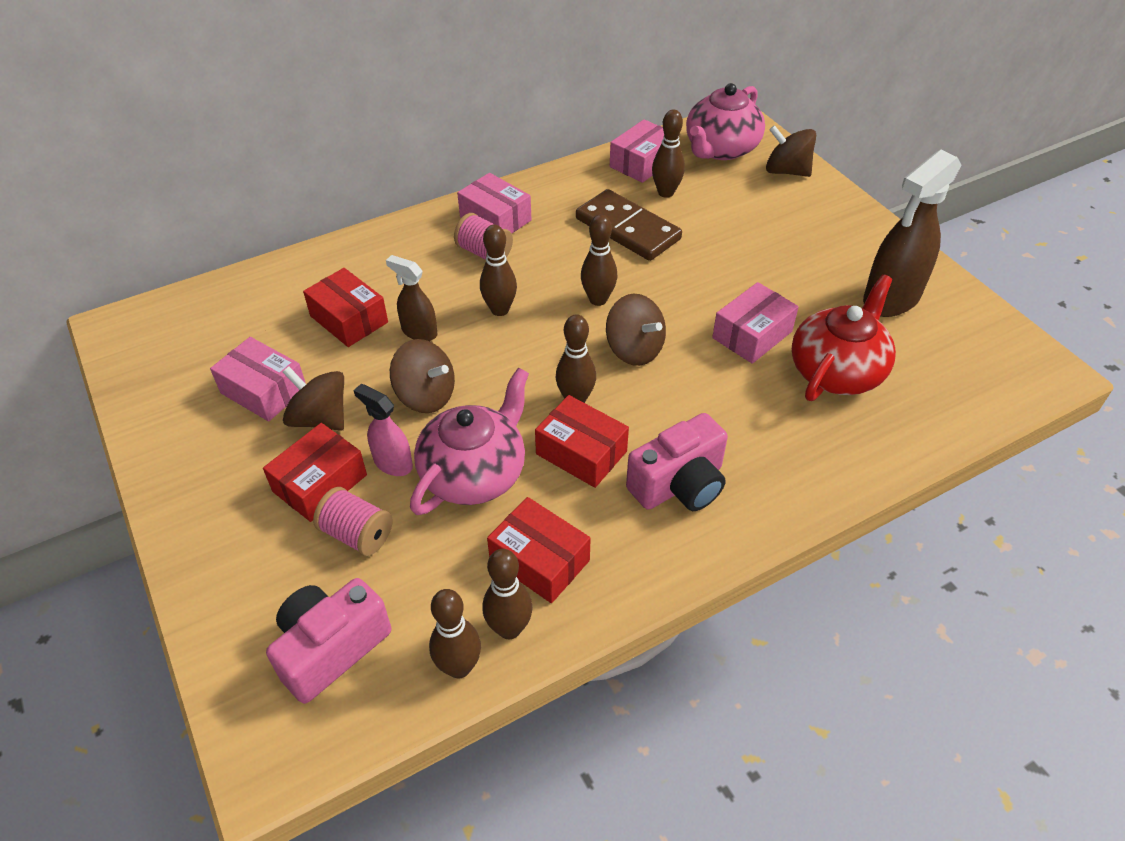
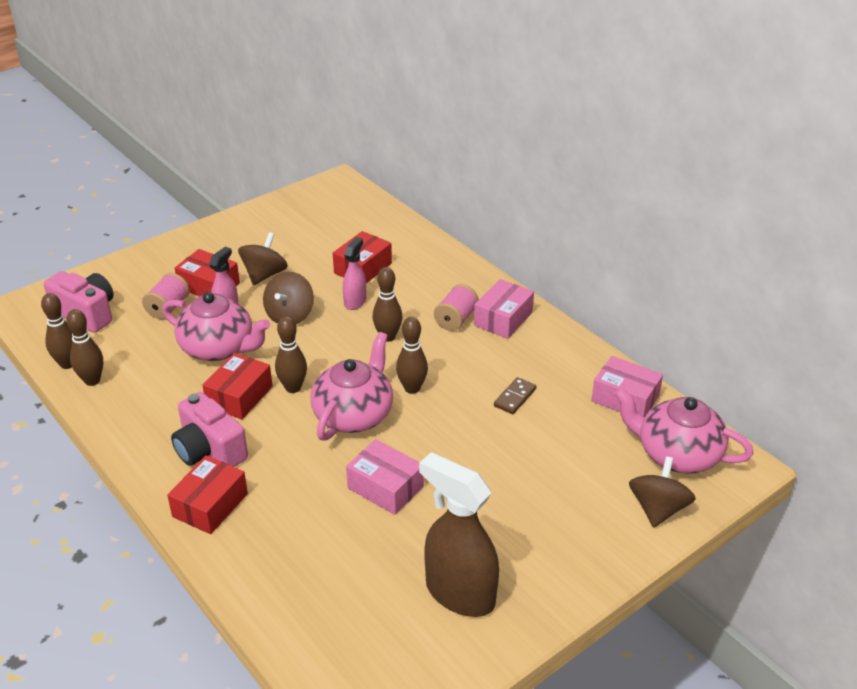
camera: 80 degrees right, 10 degrees down
pink box [210,337,306,421] -> none
brown spray bottle [386,255,438,341] -> pink spray bottle [343,237,366,310]
red box [487,497,591,603] -> red box moved to [167,455,248,534]
brown domino [576,189,682,261] -> brown domino [494,377,536,414], size x0.49
brown spinning top [606,294,666,366] -> pink teapot [310,332,393,441]
brown bowling pin [652,109,685,198] -> none
red teapot [792,274,896,401] -> none

